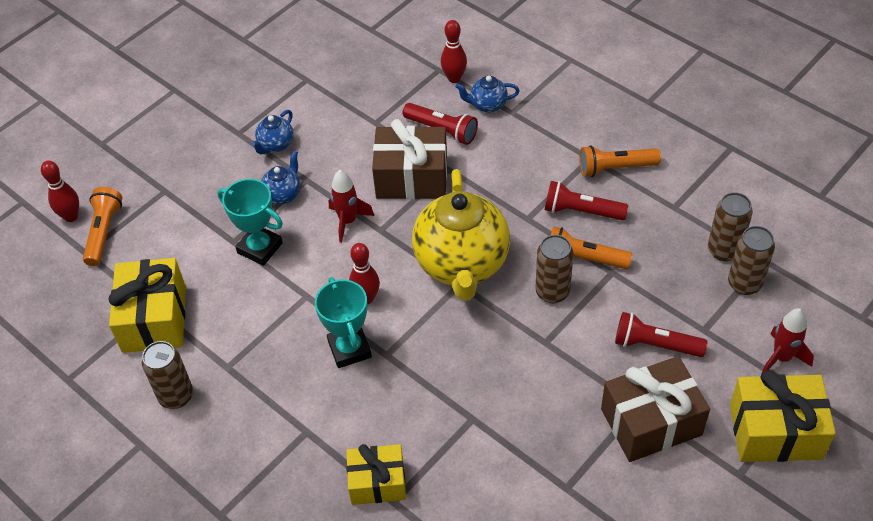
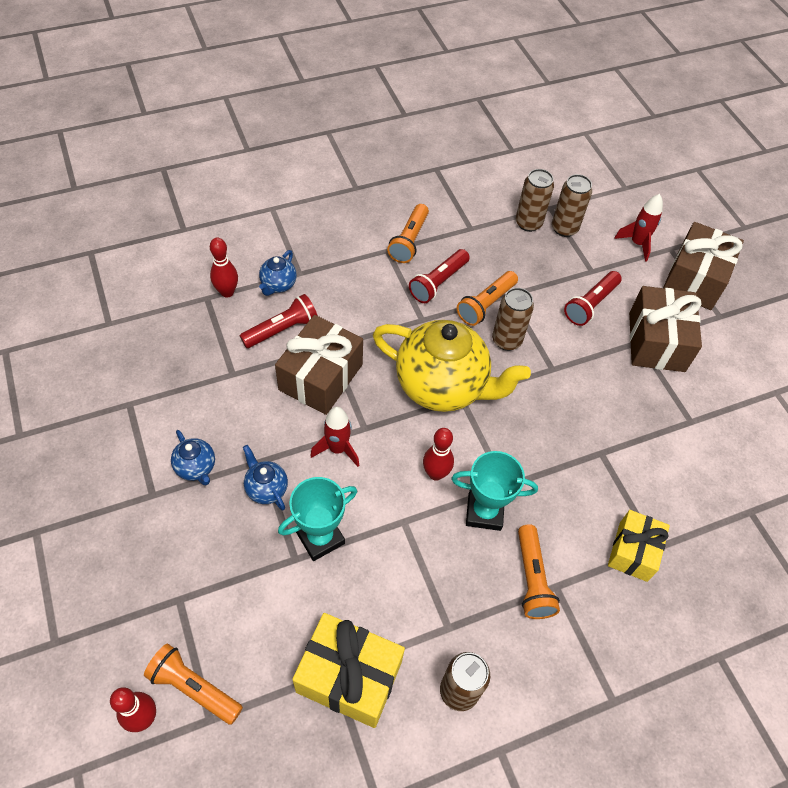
camera: 70 degrees left, 5 degrees up
yellow gift [730,370,836,462] -> brown gift [663,222,744,310]
none -> orange flashlight [518,524,560,619]

